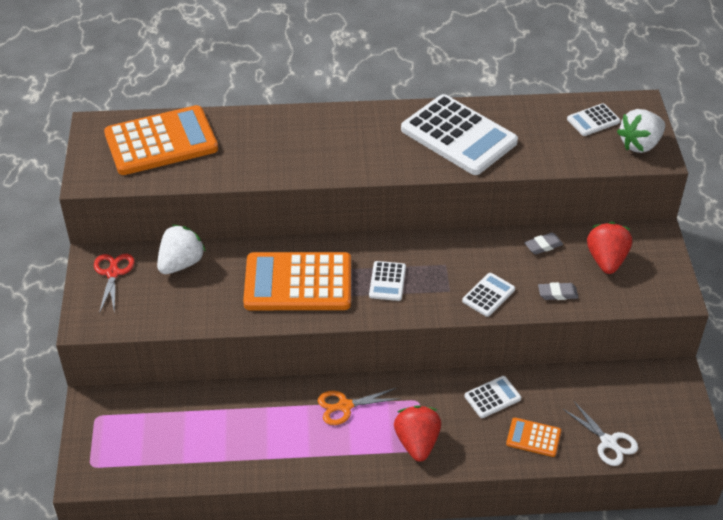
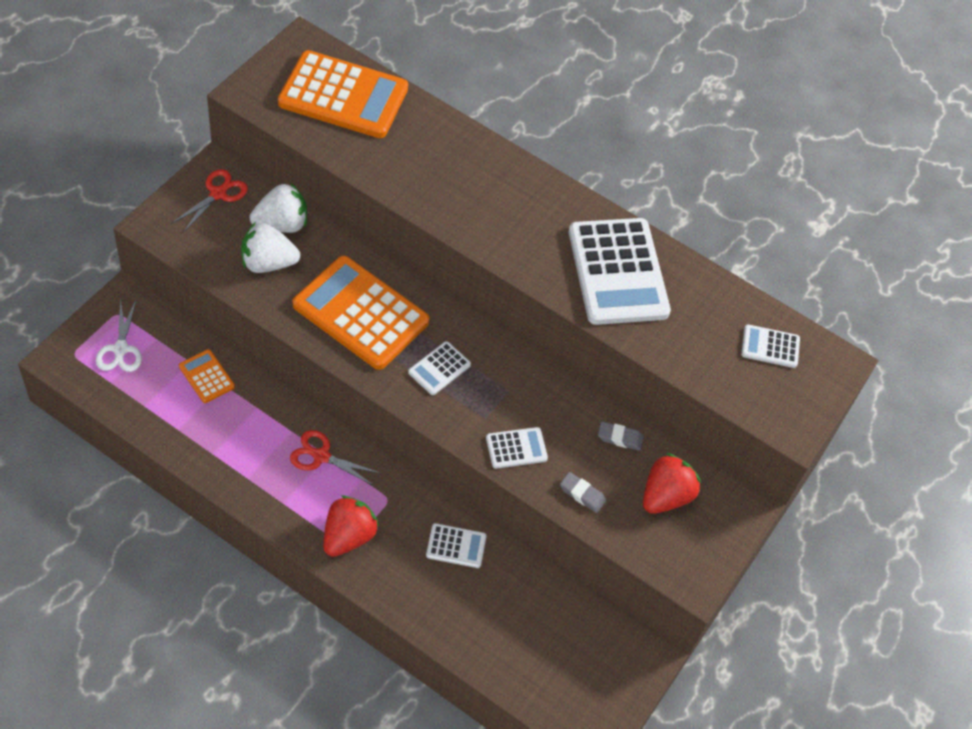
camera: 30 degrees right, 10 degrees up
orange scissors [318,388,401,425] -> red scissors [290,430,380,486]
orange calculator [506,418,561,457] -> orange calculator moved to [179,349,235,403]
white scissors [563,401,638,466] -> white scissors moved to [96,299,142,372]
white strawberry [617,109,665,153] -> white strawberry moved to [241,222,300,273]

